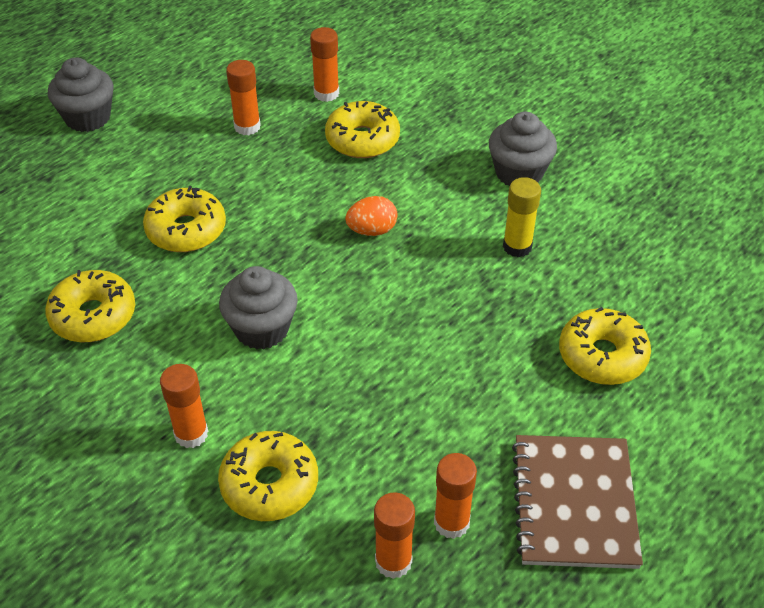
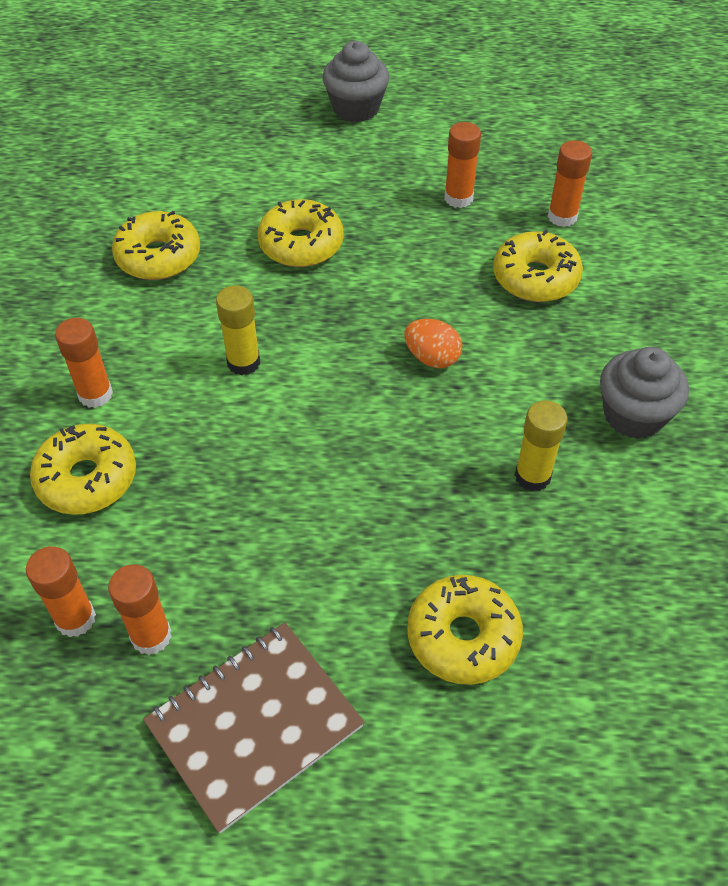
camera: 50 degrees right, 5 degrees up
grey cupcake [219,266,298,349] -> yellow glue stick [216,285,260,375]

